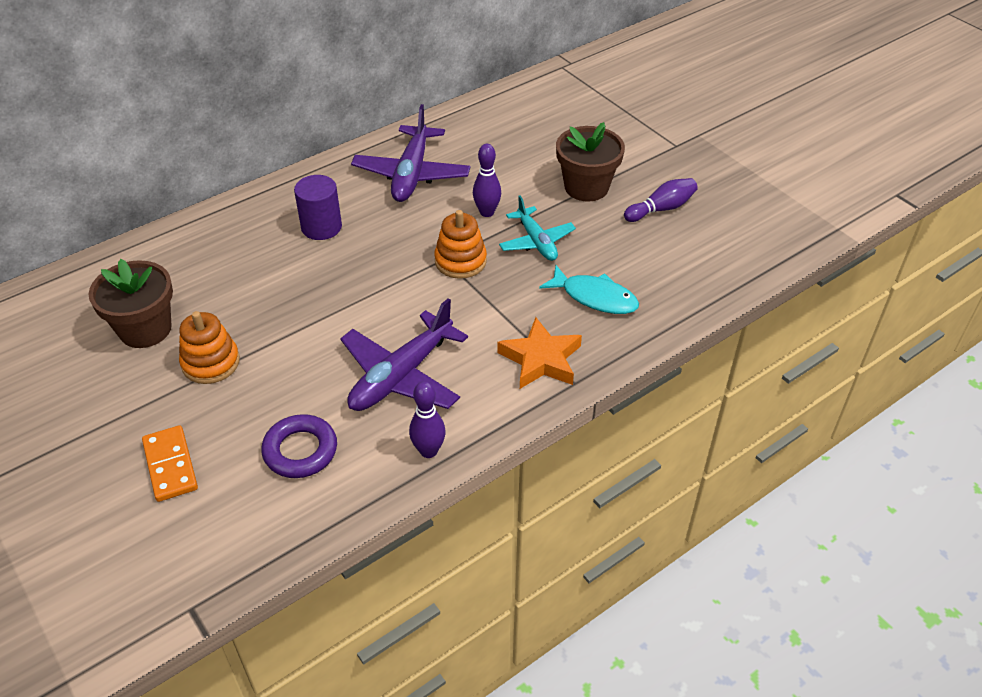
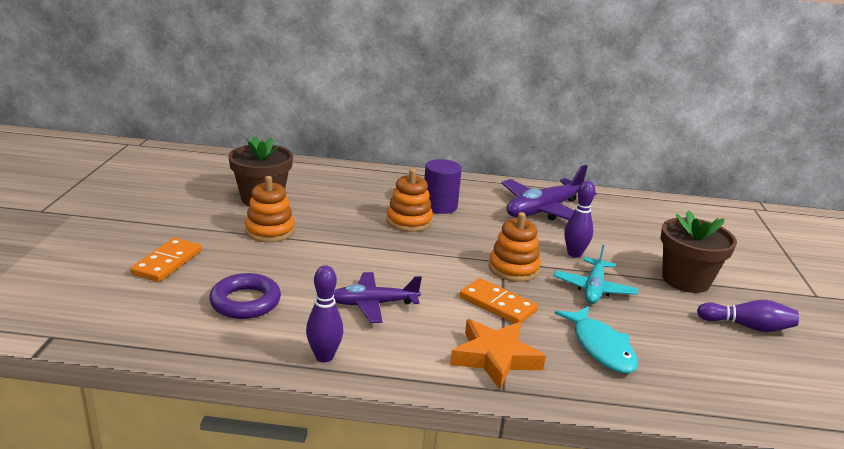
camera: 40 degrees right, 20 degrees down
purple plane [340,298,468,411] -> purple plane [334,272,422,323], size x0.63
none -> orange stacking toy [386,169,433,232]
none -> orange domino [460,278,538,324]

